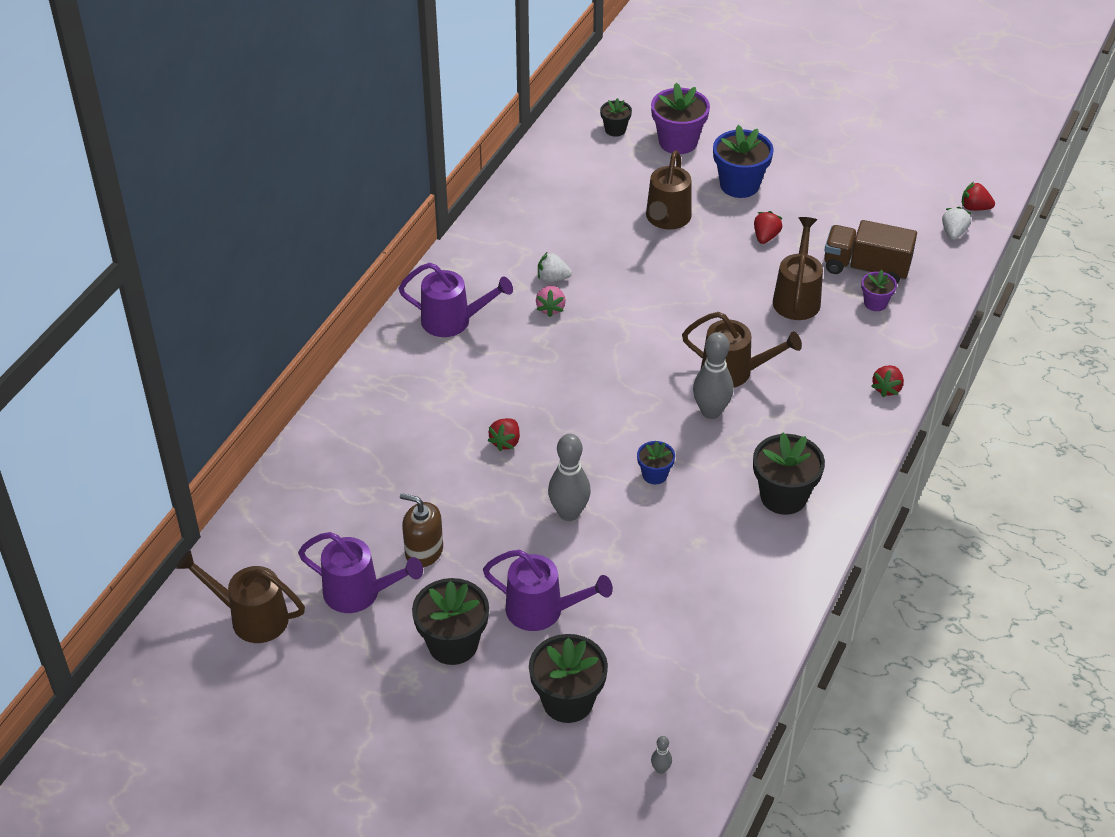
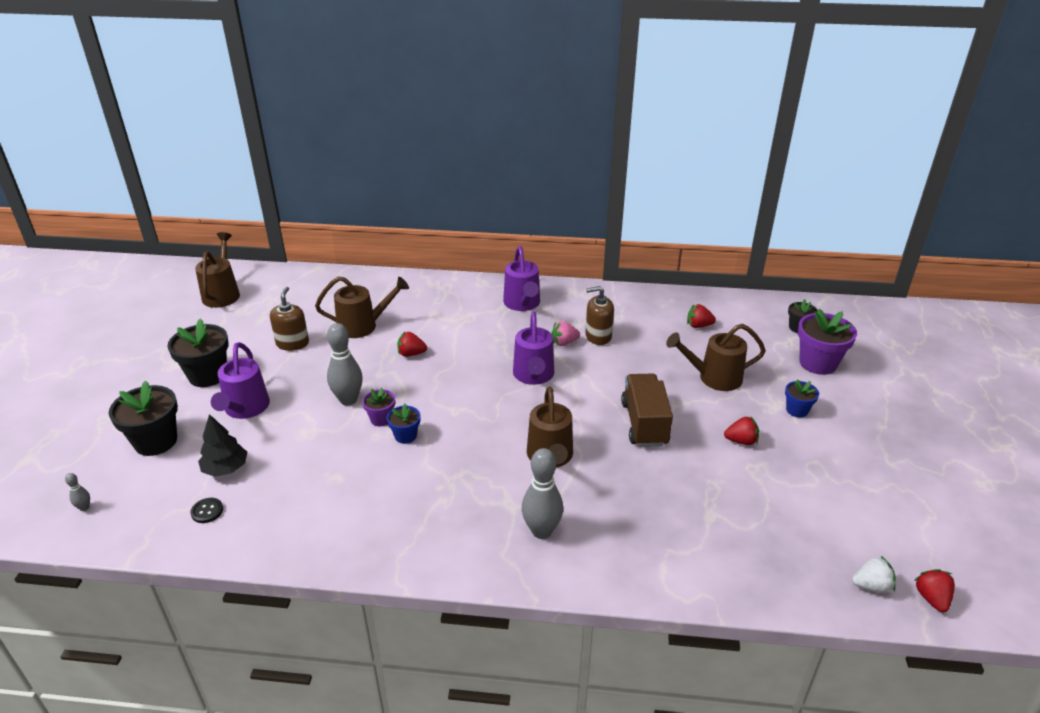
camera: 70 degrees right, 10 degrees down
purple watering can [298,532,423,613] -> purple watering can moved to [513,312,554,385]
white strawberry [538,252,572,282] -> brown soap dispenser [585,286,614,345]
grey bowling pin [693,332,734,419] -> grey bowling pin moved to [522,448,563,539]
blue flower pot [713,125,774,198] -> blue flower pot [785,379,819,418], size x0.55
black flower pot [753,433,825,515] -> none
brown watering can [773,217,823,320] -> brown watering can moved to [315,277,409,338]
brown truck [824,220,917,284] -> brown truck moved to [621,374,673,447]
purple flower pot [861,270,897,311] -> purple flower pot moved to [362,387,395,426]
red strawberry [871,365,904,397] -> red strawberry moved to [687,304,716,328]
none -> black button [191,498,223,523]
none -> black tree [198,414,247,477]

